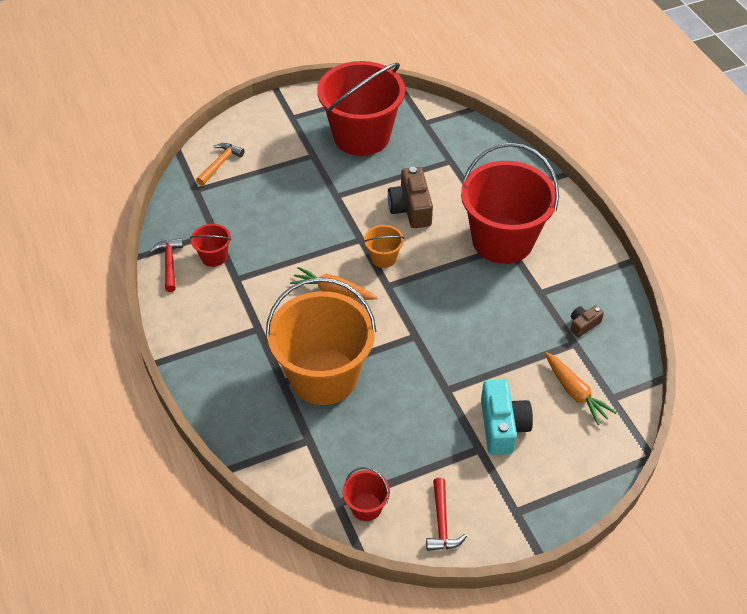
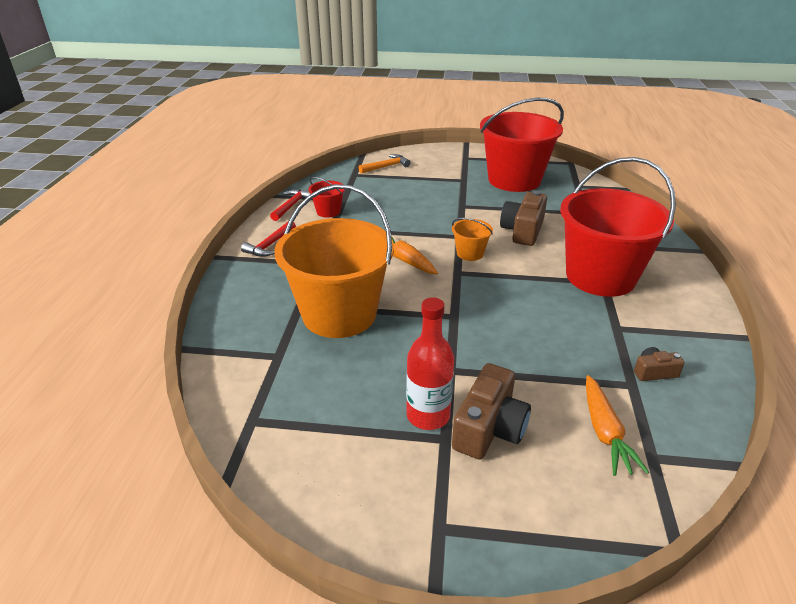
camera: 30 degrees right, 15 degrees down
red bucket [343,467,390,521] -> none
red hammer [426,478,467,551] -> red hammer moved to [241,222,296,257]
turquoise camera [481,380,533,455] -> brown camera [452,363,531,459]
none -> red bottle [406,297,454,430]

